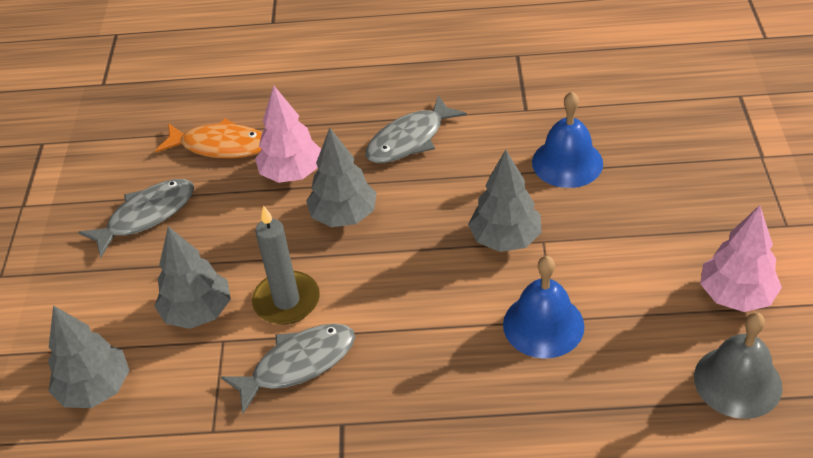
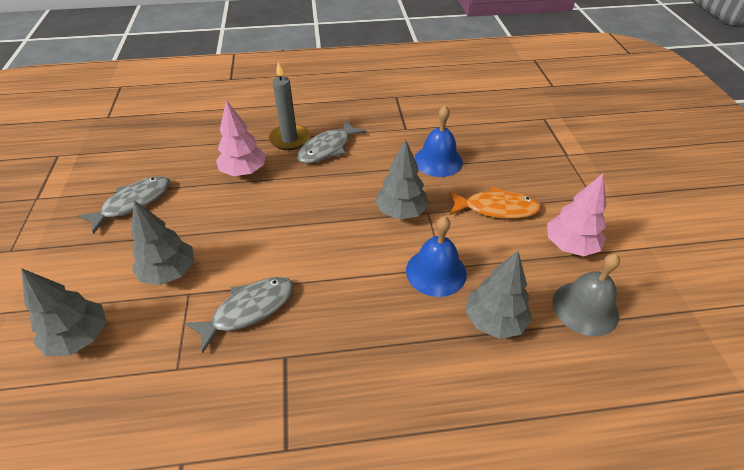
camera: 10 degrees left, 0 degrees up
orange fish [155,119,262,159] -> orange fish moved to [449,187,541,219]
grey candle [252,205,320,324] -> grey candle moved to [269,62,310,150]
grey tree [306,128,377,227] -> grey tree moved to [465,251,532,339]

